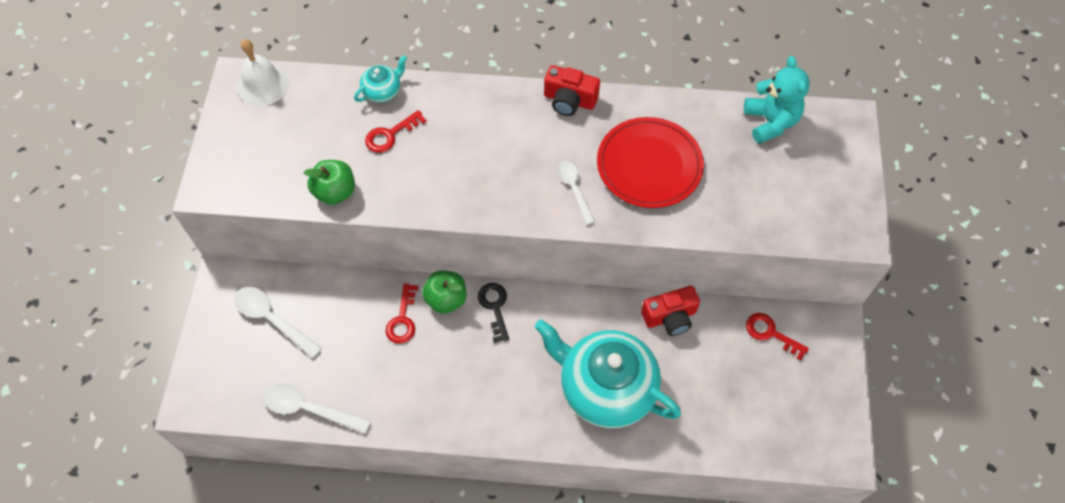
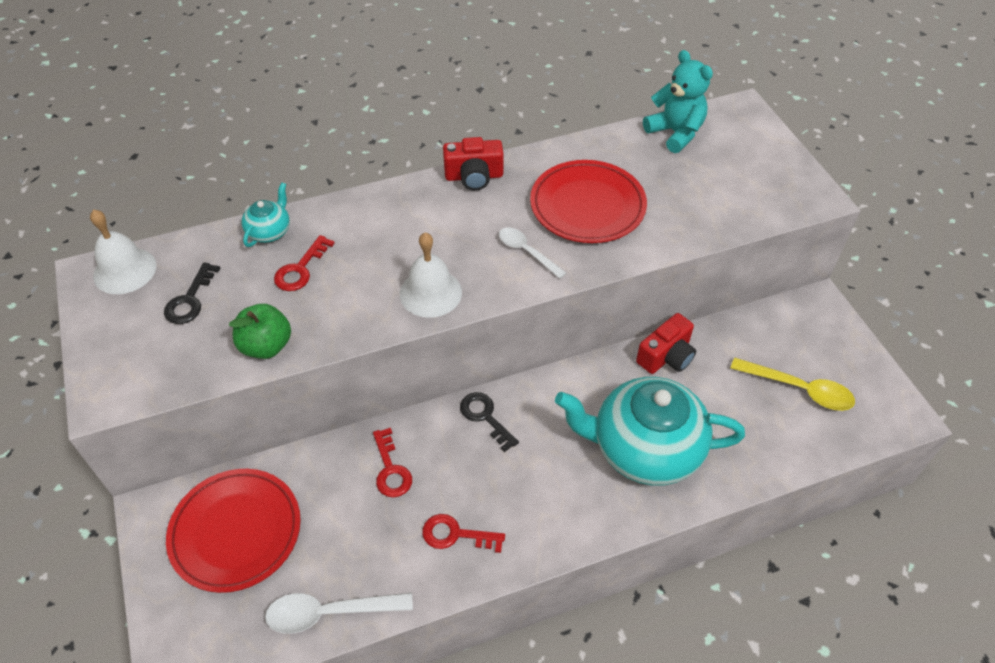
camera: 25 degrees left, 10 degrees down
white spoon [234,287,322,358] -> red plate [166,469,301,593]
green apple [422,271,466,314] -> none
red key [746,313,809,361] -> red key moved to [422,514,505,553]
none -> black key [164,262,220,324]
none -> white bell [400,232,462,318]
none -> yellow spoon [731,357,855,411]

